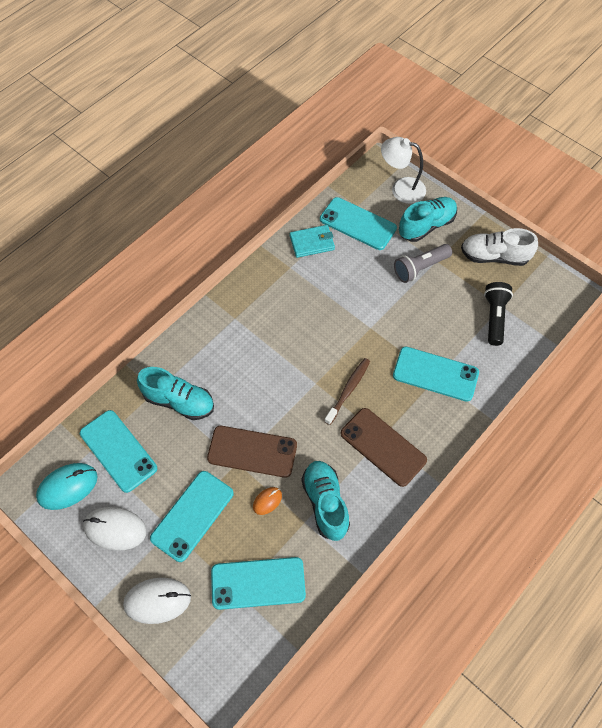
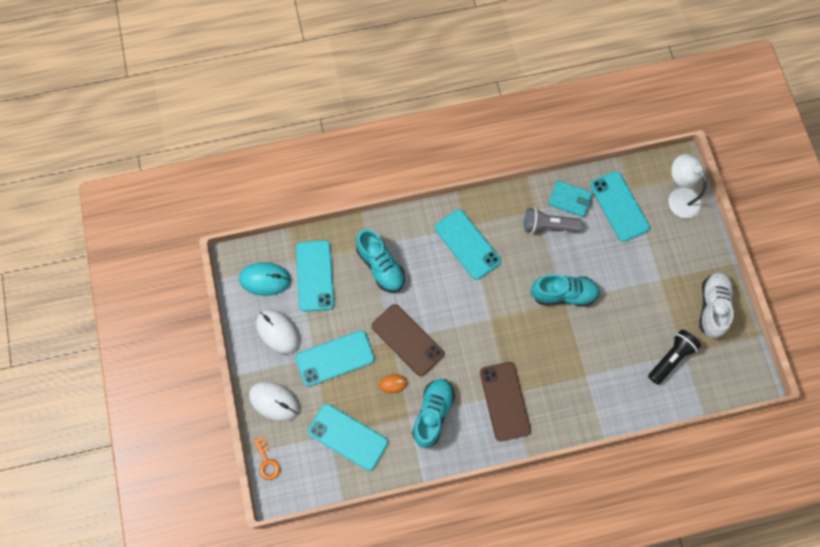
camera: 35 degrees right, 10 degrees up
brown toothbrush [324,358,370,425] -> none
turquoise phone [393,347,479,402] -> turquoise phone moved to [435,209,501,280]
grey flashlight [394,244,452,283] -> grey flashlight moved to [524,208,583,233]
turquoise shoe [399,197,457,242] -> turquoise shoe moved to [531,274,600,306]
white shoe [461,228,538,266] -> white shoe turned 60 degrees clockwise [699,272,734,338]
none -> orange key [254,436,280,480]

